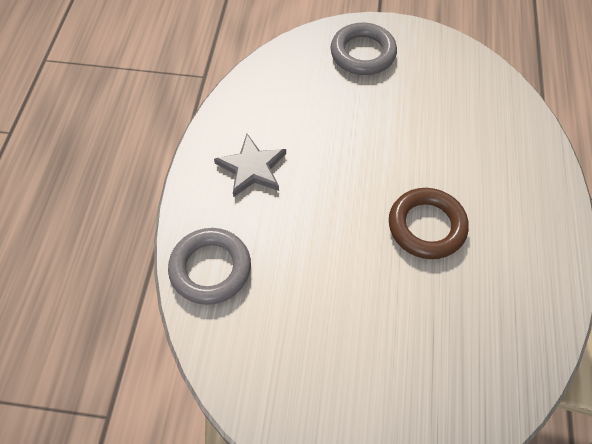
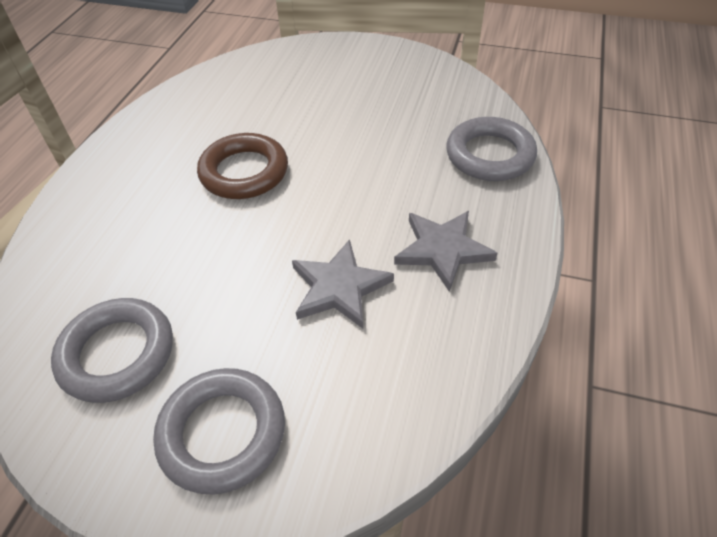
camera: 170 degrees left, 10 degrees down
none -> grey ring [51,298,173,403]
none -> grey star [292,239,394,329]

